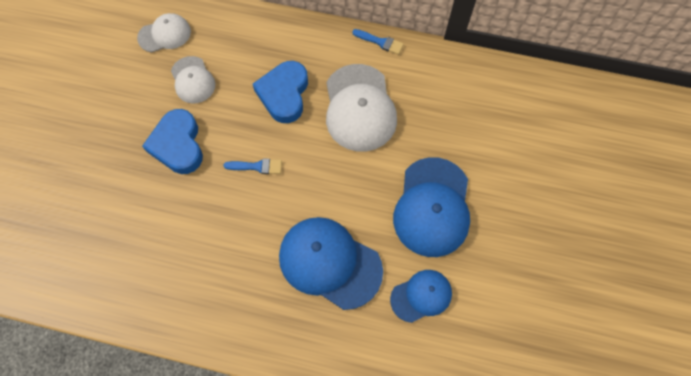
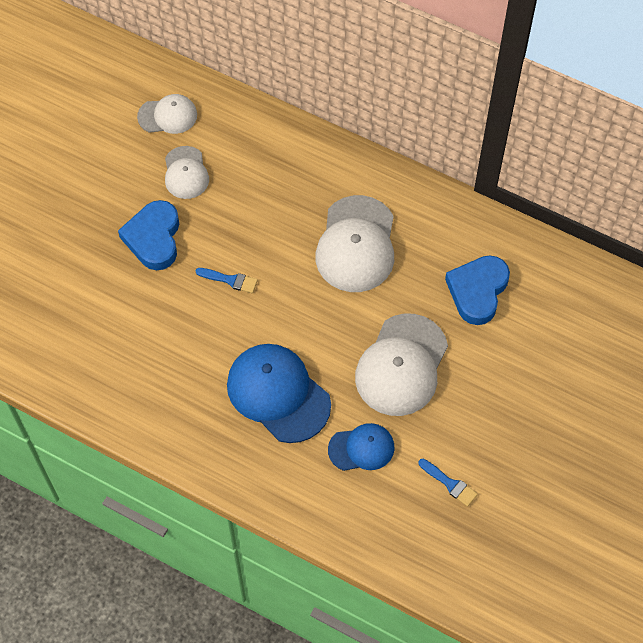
camera: 15 degrees right, 5 degrees down
blue heart [253,61,308,123] -> blue heart moved to [445,255,510,325]
blue brush [352,29,404,55] -> blue brush moved to [418,459,478,507]
blue cap [393,157,470,257] -> white cap [355,314,448,416]

